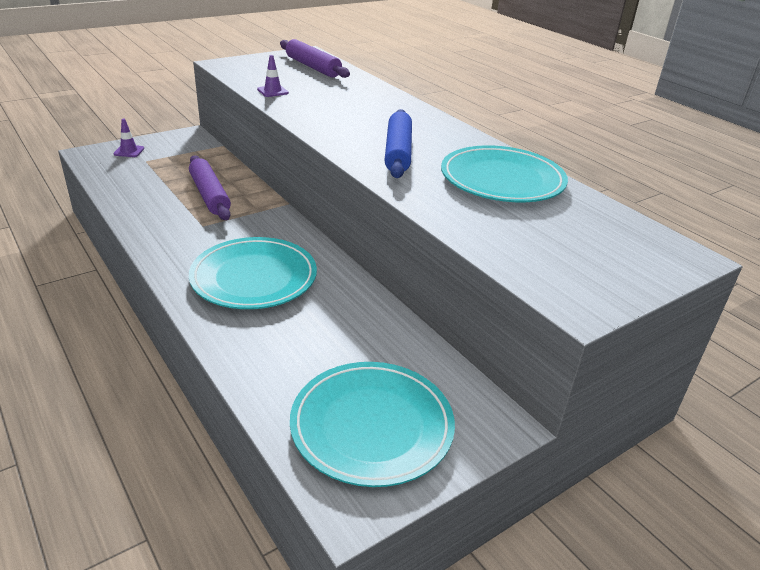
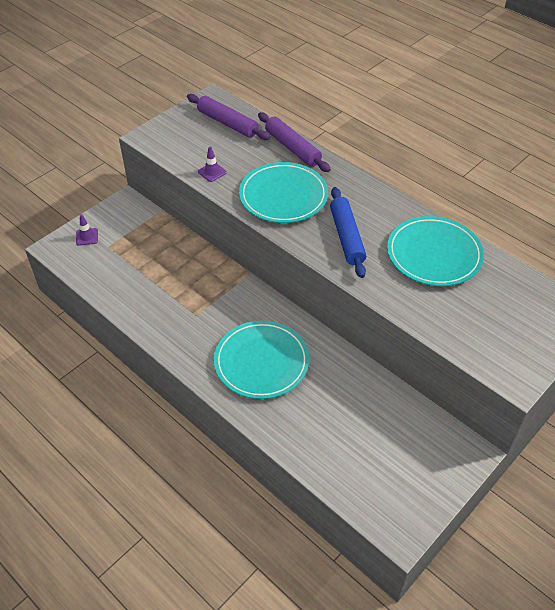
camera: 10 degrees left, 15 degrees up
purple rolling pin [189,155,231,220] -> purple rolling pin moved to [258,112,331,172]
turquoise plate [290,362,455,487] -> turquoise plate moved to [239,162,328,223]

